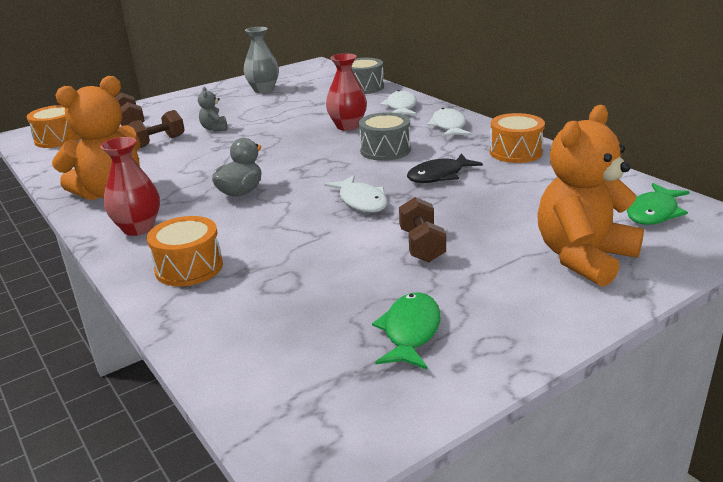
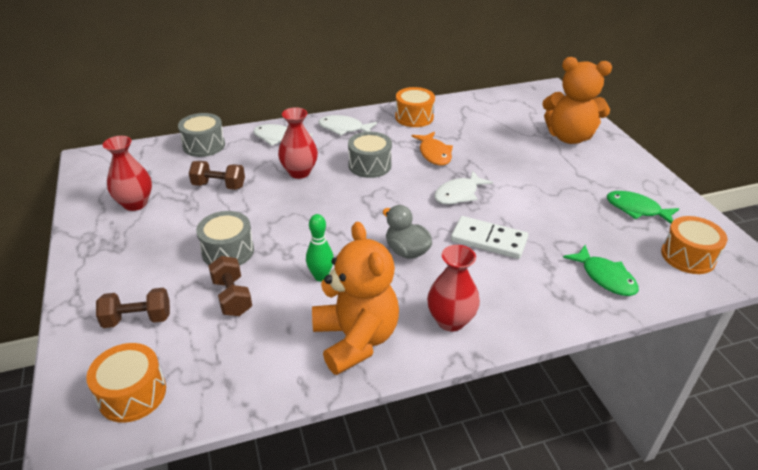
camera: 75 degrees left, 10 degrees up
orange drum [147,216,223,286] -> orange drum moved to [661,216,728,274]
grey teddy bear [198,87,227,131] -> grey drum [196,211,254,266]
grey vase [244,27,279,93] -> red vase [103,136,152,211]
white fish [324,175,387,212] -> white fish turned 150 degrees clockwise [434,170,493,204]
brown dumbbell [399,197,446,262] -> brown dumbbell moved to [189,161,245,190]
black fish [407,153,483,183] -> orange fish [412,132,453,165]
orange teddy bear [537,105,644,287] -> orange teddy bear turned 45 degrees counterclockwise [542,57,612,144]
green fish [627,183,690,225] -> green fish moved to [563,245,639,296]
none -> green bowling pin [306,214,334,281]
none -> white domino [451,216,528,259]

